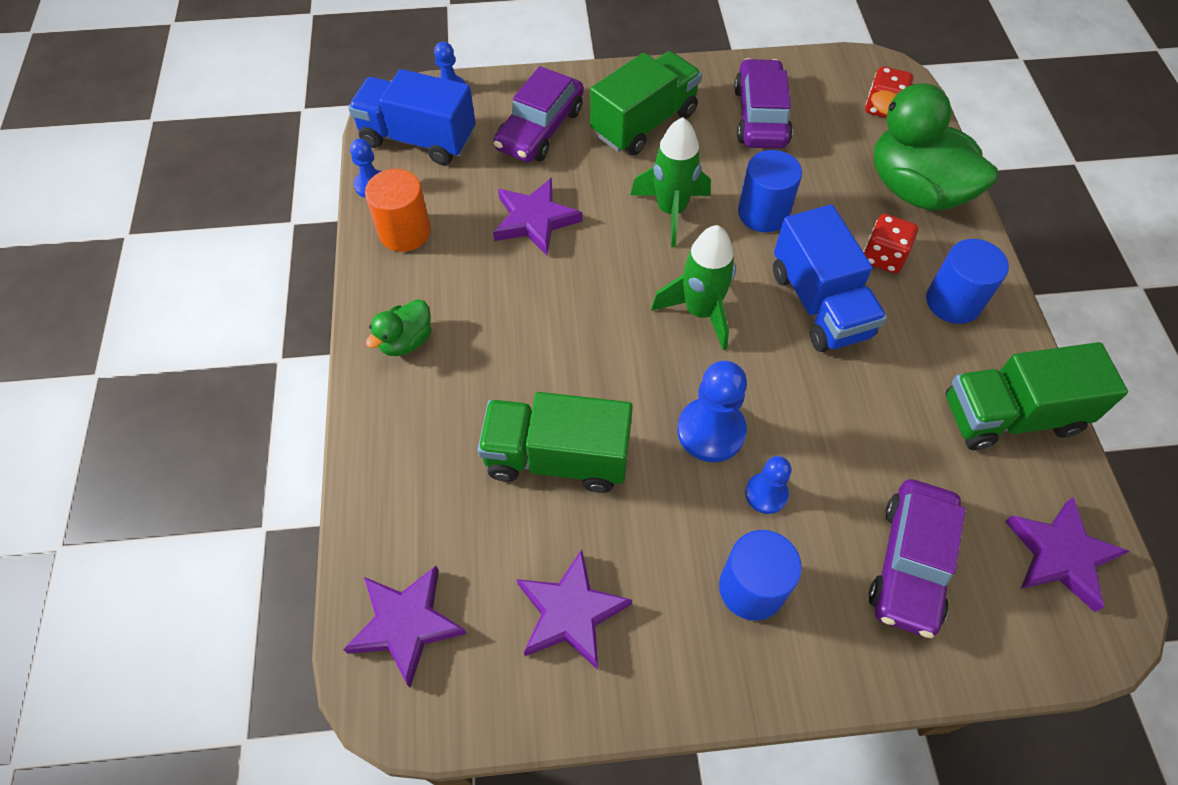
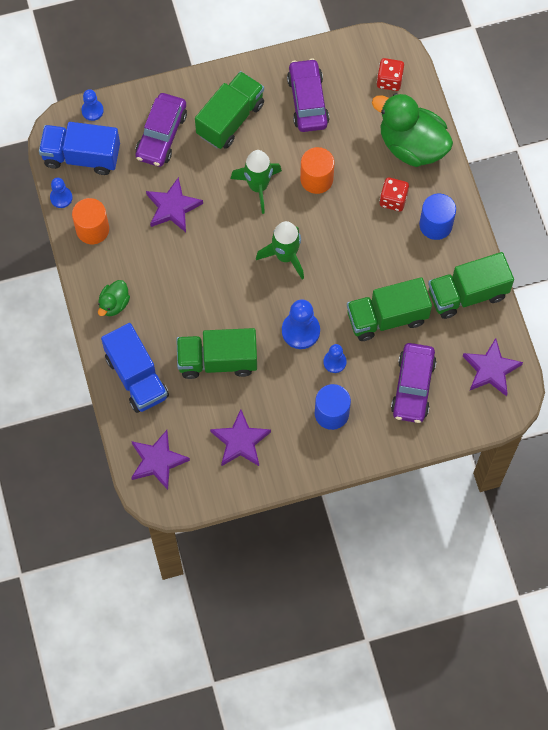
camera: 10 degrees left, 10 degrees up
blue cylinder [738,150,802,232] -> orange cylinder [300,147,335,194]
blue truck [773,205,887,352] -> blue truck moved to [101,323,169,413]
none -> green truck [347,277,432,341]

